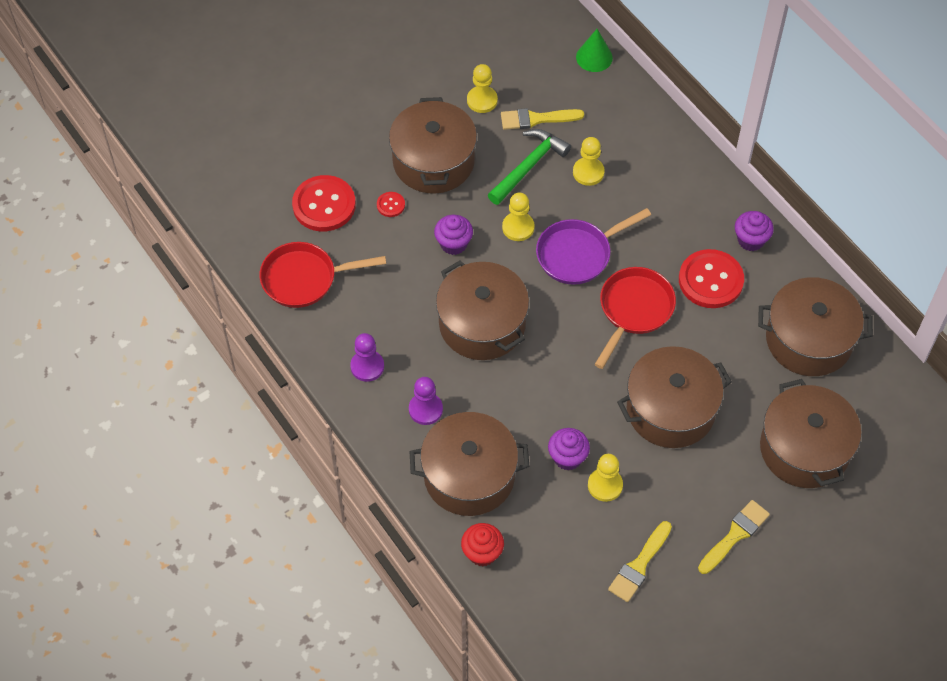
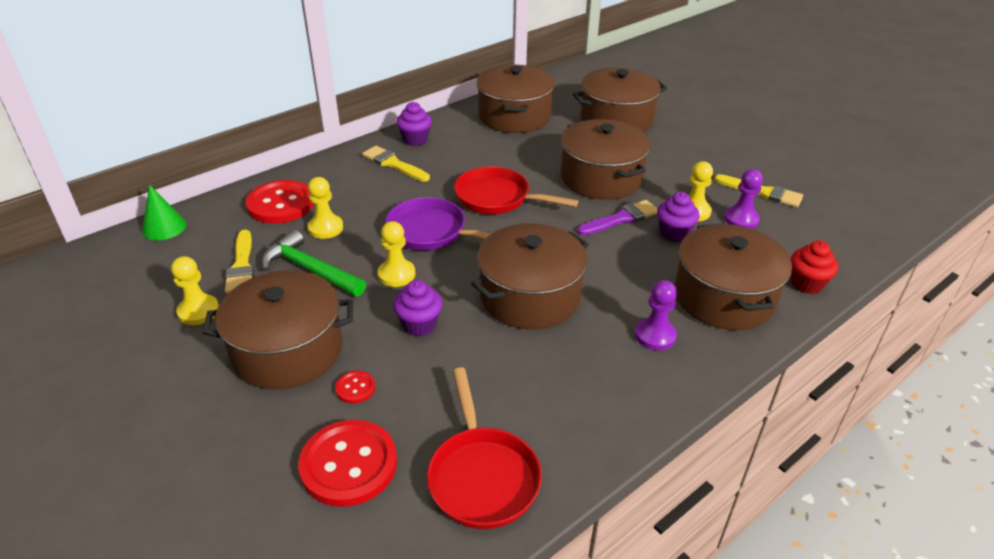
camera: 95 degrees left, 20 degrees down
purple pawn [350,333,384,382] -> purple pawn moved to [724,169,763,229]
purple pan [536,208,651,285] -> purple pan turned 150 degrees clockwise [385,197,492,251]
red button [679,249,744,308] -> red button moved to [246,180,314,224]
yellow brush [698,500,770,574] -> yellow brush moved to [362,146,430,182]
none -> purple brush [577,200,657,235]

